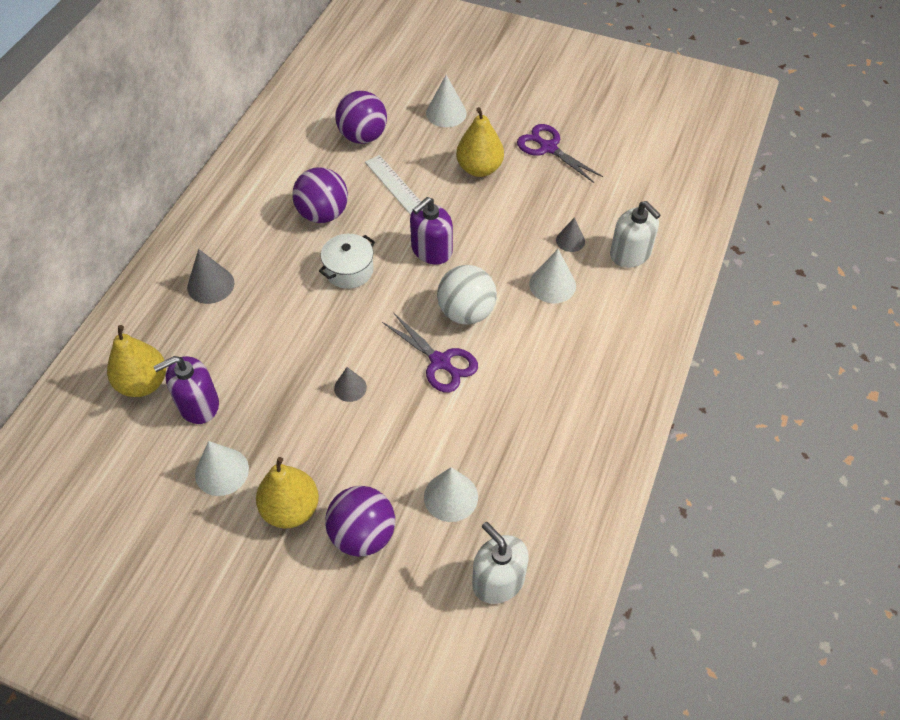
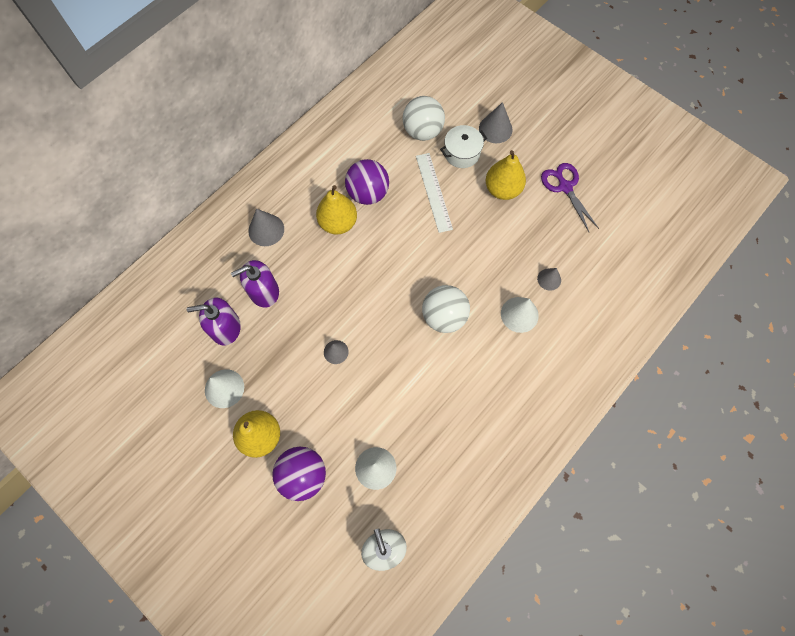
camera: 20 degrees right, 15 degrees up
yellow pear [107,325,166,397] -> yellow pear moved to [316,185,357,235]
white pot [319,234,375,289] -> white pot moved to [440,125,487,168]
purple ball [335,91,387,144] -> white ball [403,96,445,141]
purple scissors [382,312,478,392] -> none
purple soap dispenser [410,197,453,265] -> purple soap dispenser moved to [231,260,279,307]
white cone [426,75,467,127] -> grey cone [479,102,513,143]
white soap dispenser [610,201,661,268] -> none

